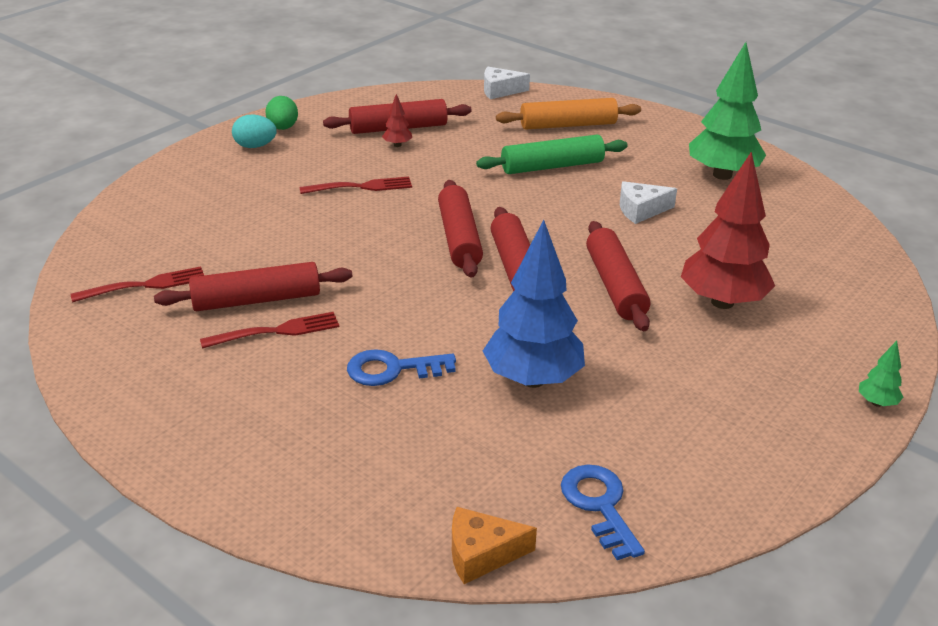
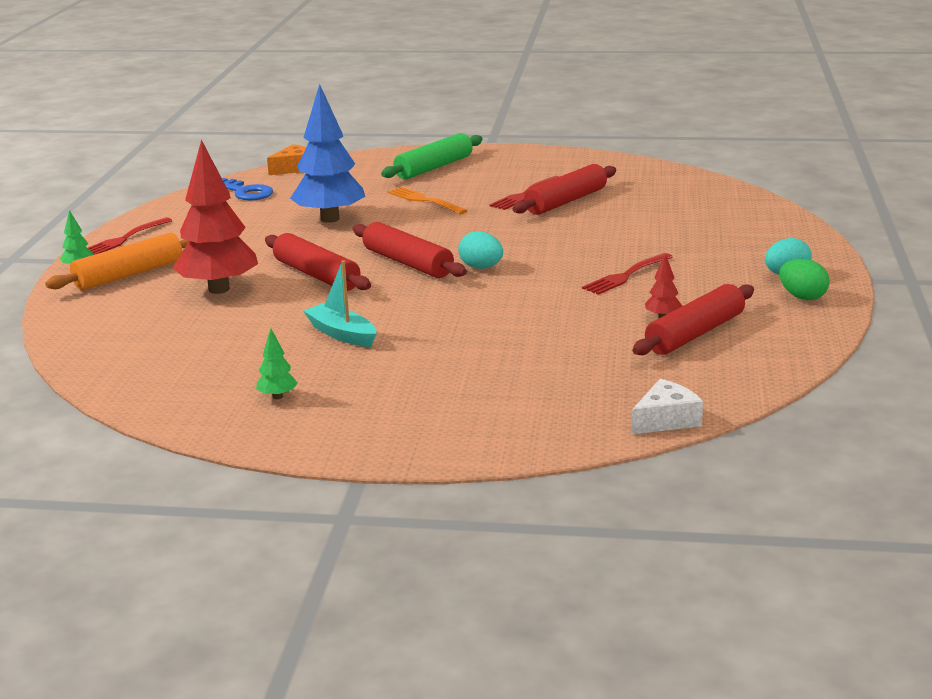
camera: 150 degrees right, 10 degrees down
red fork [71,266,204,302] -> red fork moved to [88,217,173,255]
blue key [347,349,456,386] -> orange fork [387,187,468,214]
red rolling pin [438,180,483,278] -> turquoise egg [458,231,503,269]
green rolling pin [476,135,628,174] -> green rolling pin moved to [381,133,483,179]
orange rolling pin [496,98,641,130] -> orange rolling pin moved to [45,233,189,290]
white cheese [620,181,677,224] -> turquoise boat [304,260,376,347]
green tree [689,42,766,180] -> green tree [256,328,298,399], size x0.42

